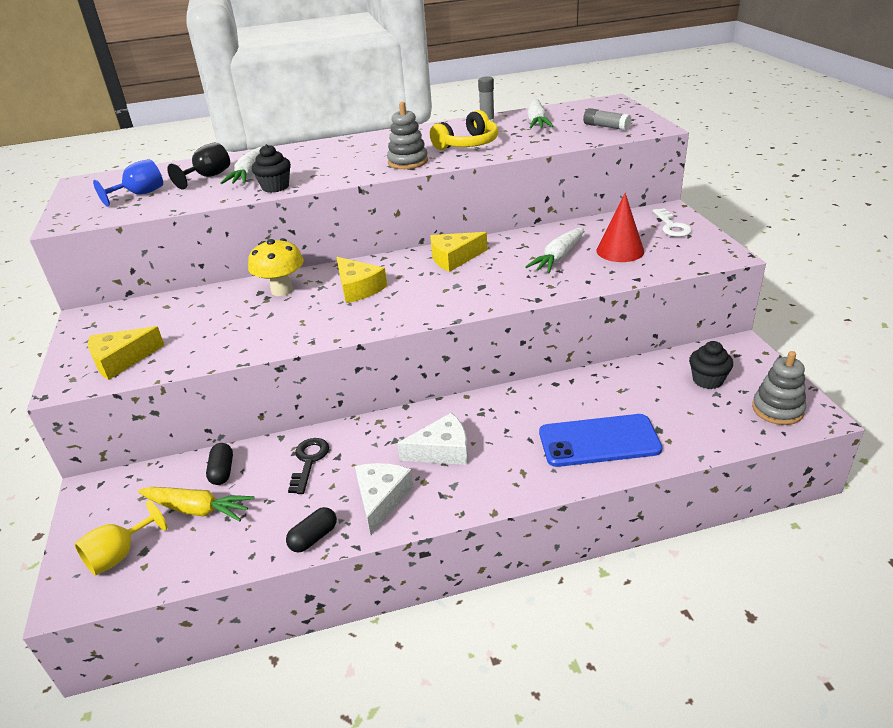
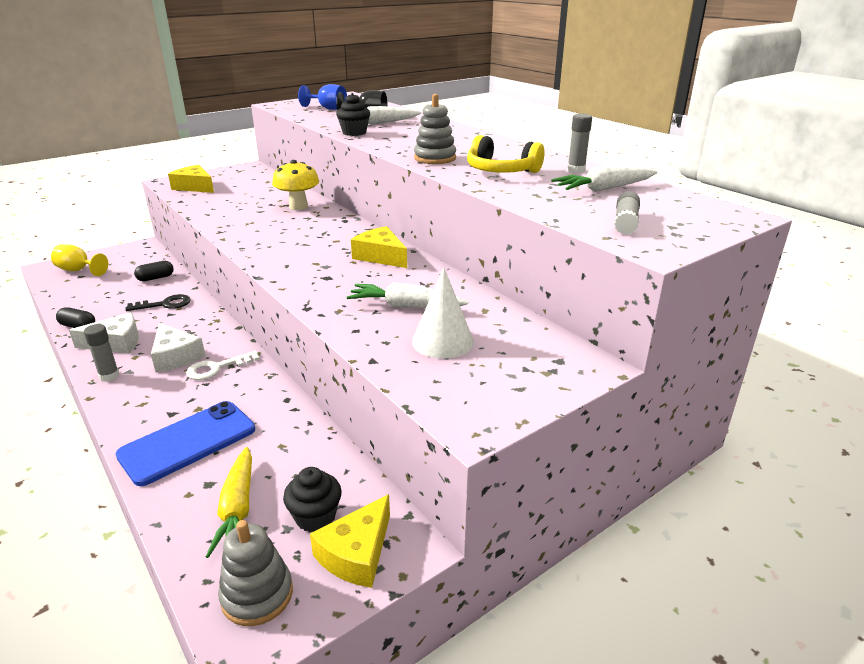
camera: 65 degrees right, 5 degrees down
yellow carrot [138,487,255,522] -> yellow carrot moved to [206,447,252,558]
yellow cheese [337,257,387,303] -> yellow cheese moved to [310,494,390,588]
blue phone [539,414,663,467] -> blue phone turned 75 degrees clockwise [115,401,255,486]
red cone [596,193,644,262] -> white cone [412,267,474,359]
white key [653,208,692,237] -> white key moved to [186,351,259,380]
none -> grey glue stick [84,324,119,382]

